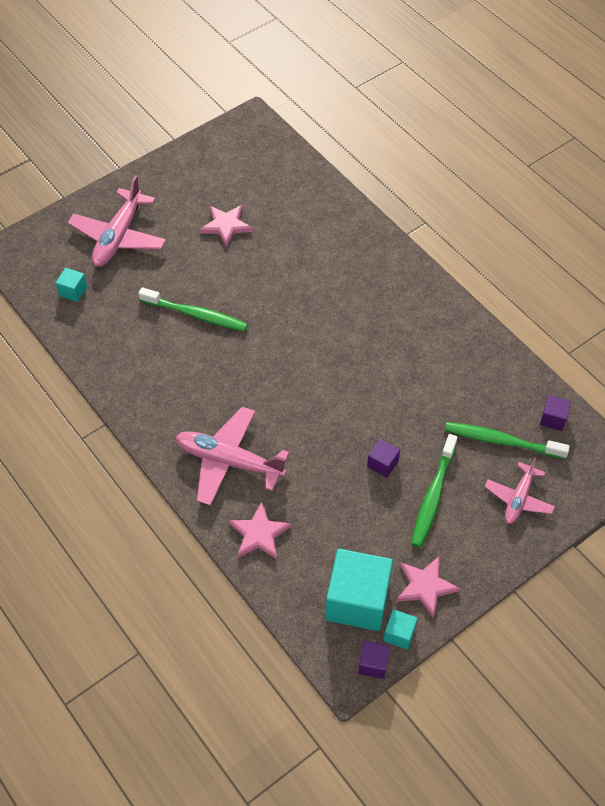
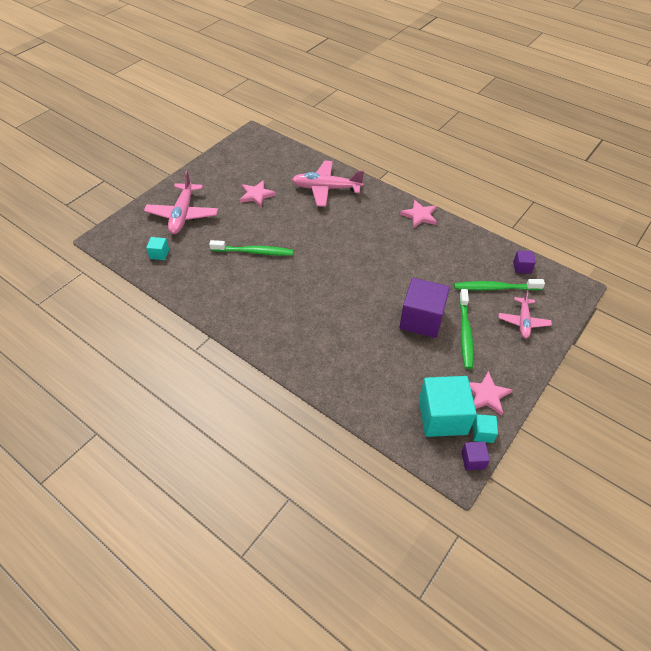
camera: 15 degrees left, 5 degrees down
pink plane [176,407,290,506] -> pink plane moved to [292,161,364,207]
pink star [229,502,291,559] -> pink star moved to [400,200,437,229]
purple cube [367,439,400,478] -> purple cube [399,278,450,338], size x2.19

